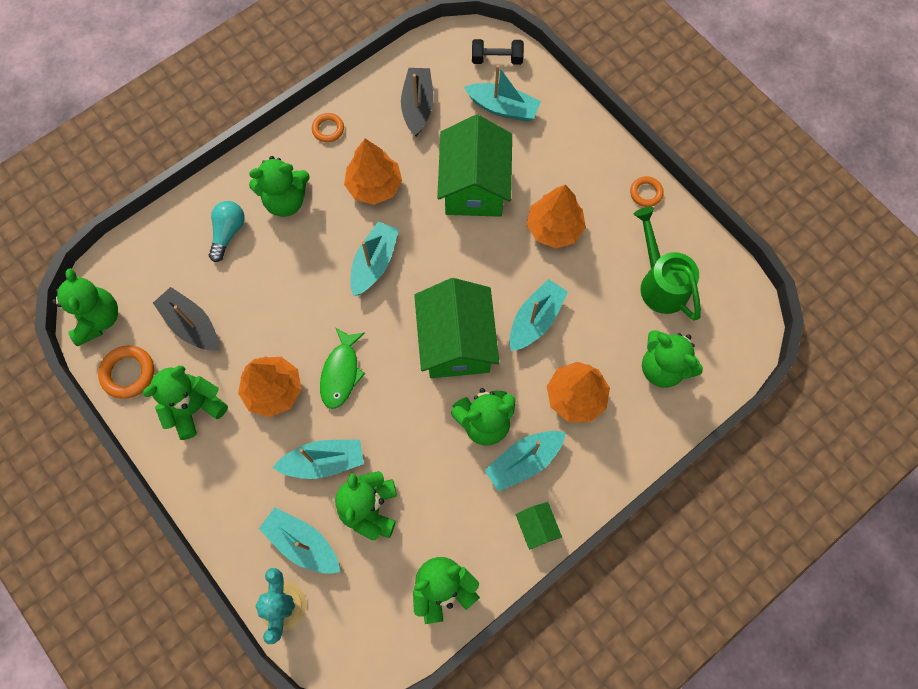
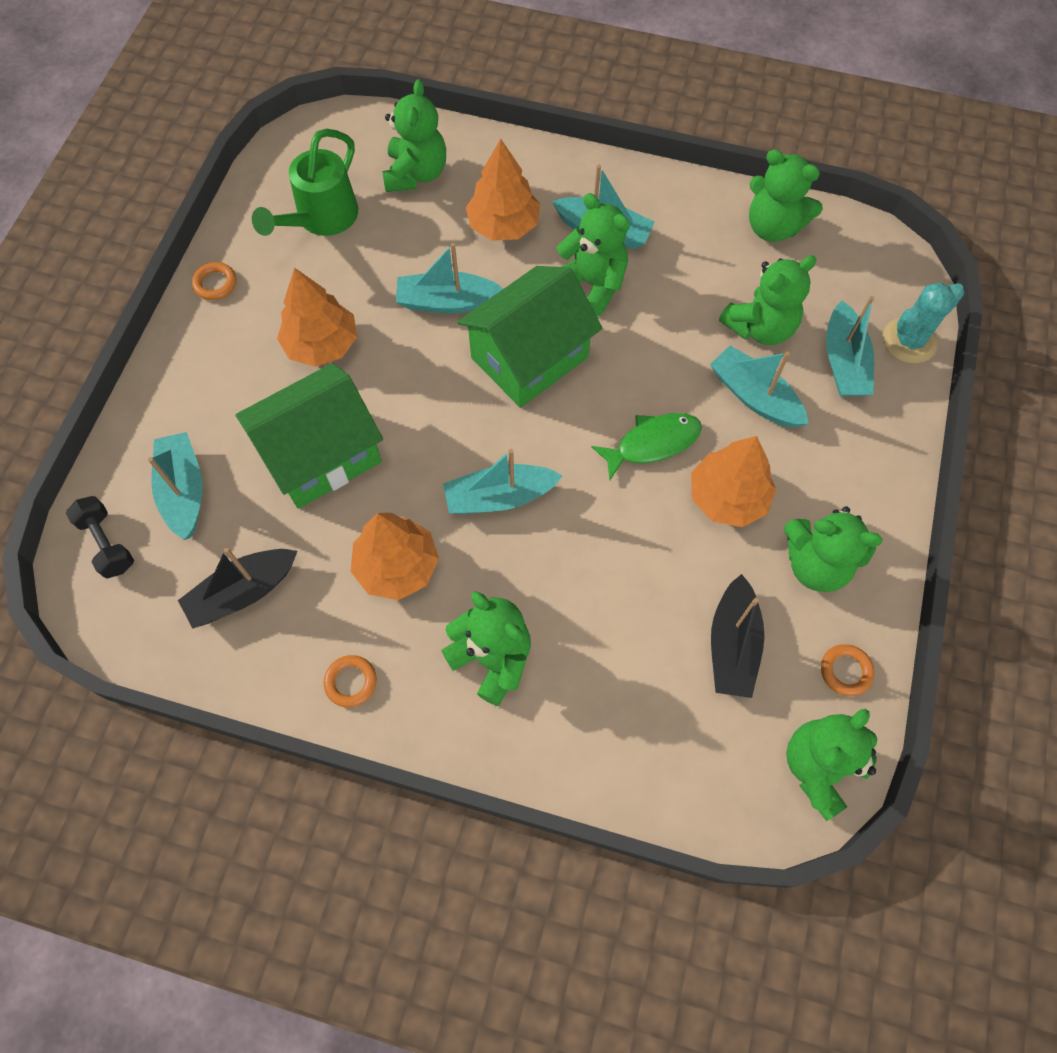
camera: 125 degrees left, 5 degrees down
orange ring [98,346,154,399] -> orange ring [821,644,874,696], size x0.65
turquoise light bulb [209,201,245,262] -> none
green house [515,502,562,550] -> none

